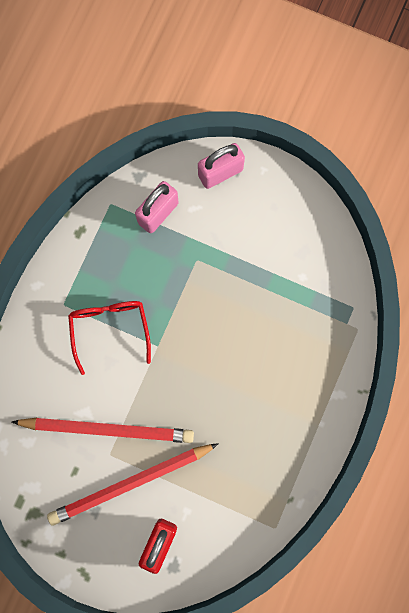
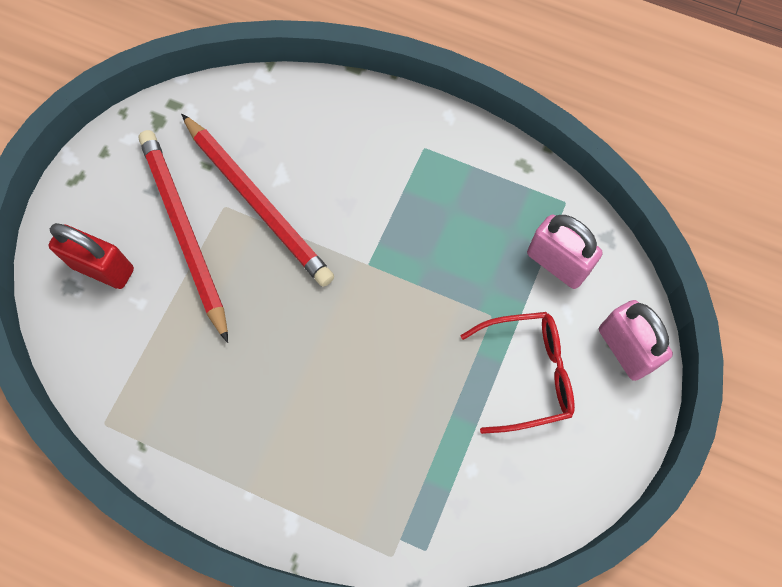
camera: 90 degrees right, 10 degrees down
red pencil [12,418,194,443] -> red pencil turned 45 degrees counterclockwise [181,114,334,287]
red glasses [68,301,151,375] -> red glasses moved to [461,312,575,434]

